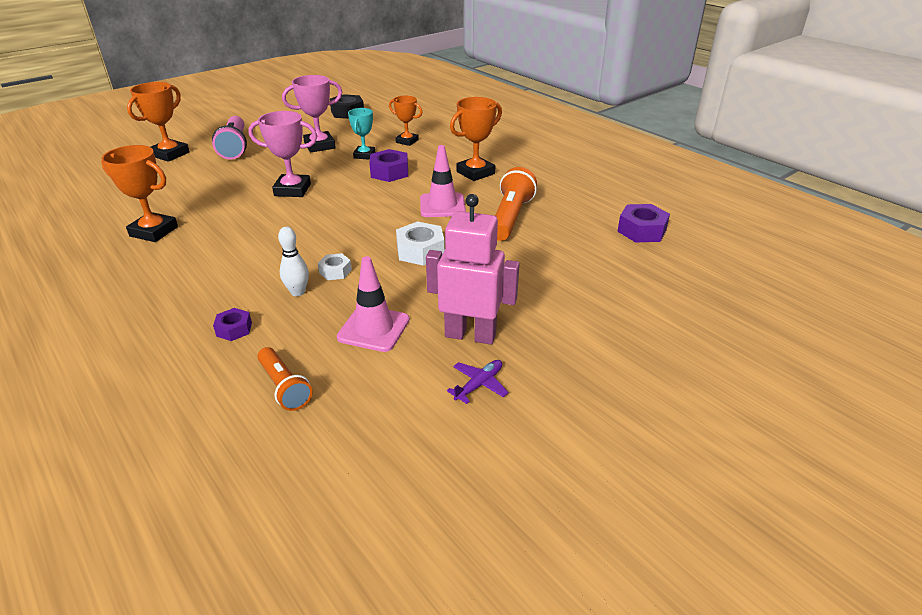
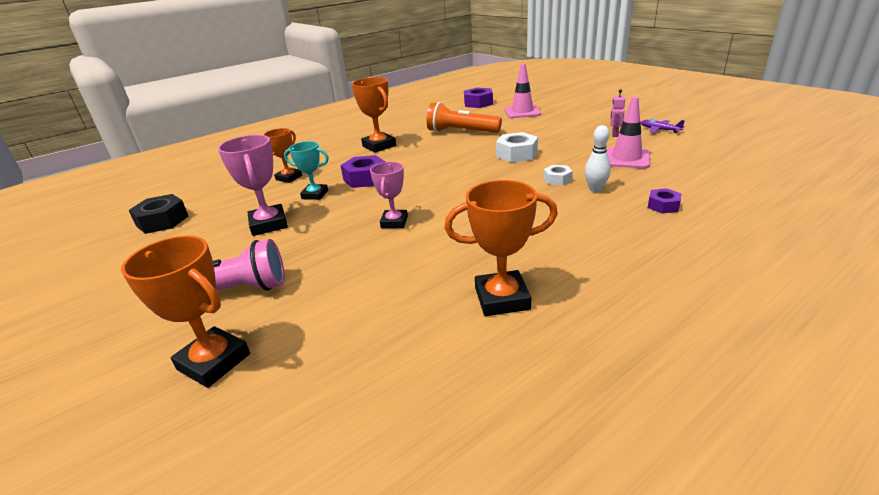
camera: 85 degrees left, 5 degrees down
orange trophy [101,145,178,242] -> orange trophy turned 60 degrees clockwise [444,180,558,316]
pink trophy [248,111,317,197] -> pink trophy [370,162,408,228], size x0.66
orange flashlight [257,347,313,411] -> none
pink traffic cone [420,145,466,217] -> pink traffic cone moved to [505,64,541,118]
pink robot [426,194,519,345] -> pink robot [610,89,625,137], size x0.44

